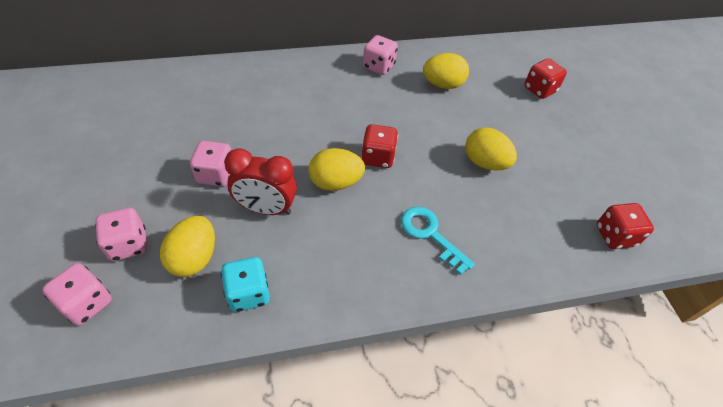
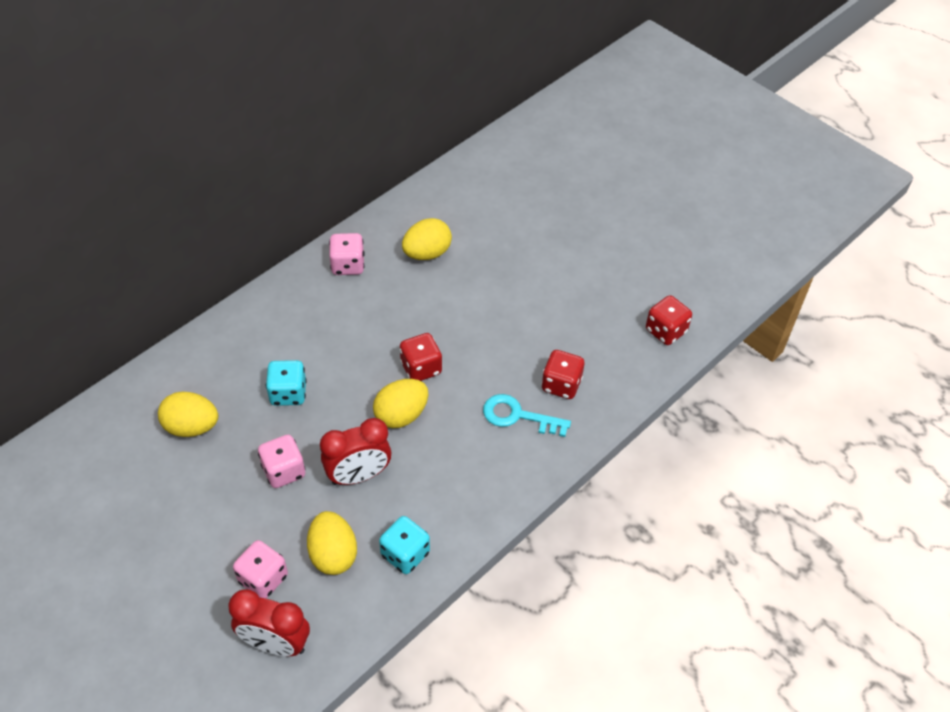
camera: 30 degrees left, 0 degrees up
pink dice [42,263,112,325] -> red clock [229,589,310,656]
yellow egg [465,127,517,170] -> yellow egg moved to [158,392,218,437]
red dice [525,58,567,99] -> red dice moved to [542,350,584,399]
none -> turquoise dice [266,360,307,406]

